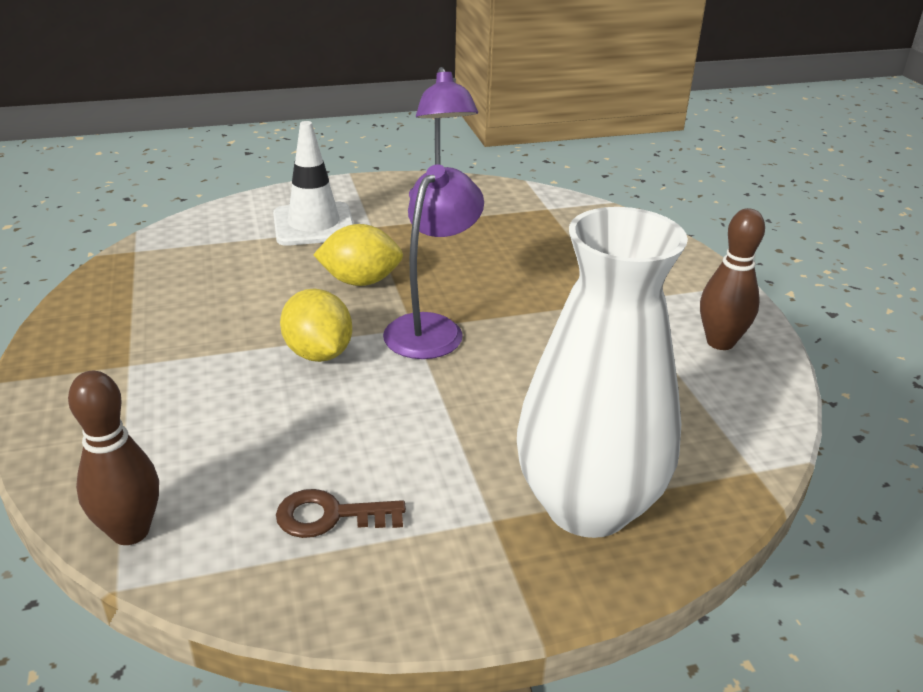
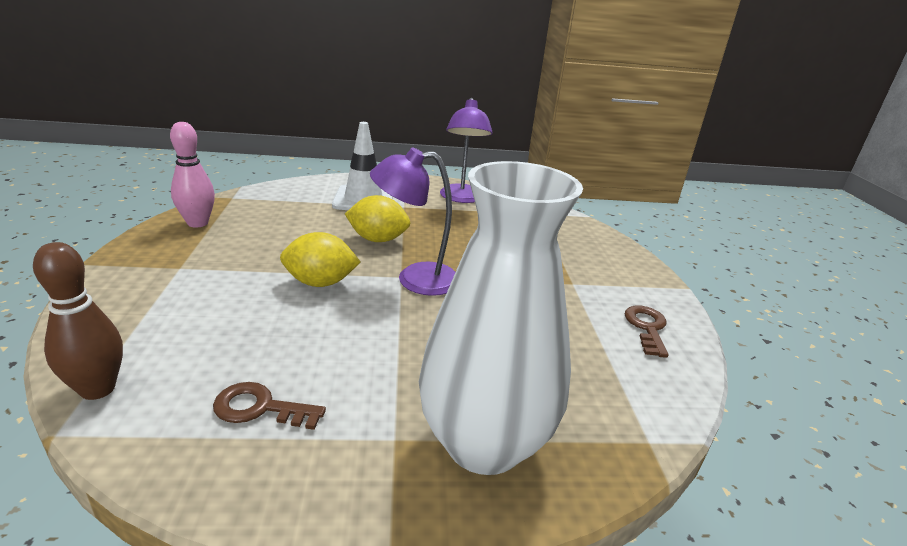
camera: 10 degrees right, 5 degrees down
yellow lemon [280,289,352,362] -> yellow lemon turned 75 degrees counterclockwise [280,232,361,287]
purple lamp [383,164,484,359] -> purple lamp turned 135 degrees counterclockwise [370,148,455,296]
brown bowling pin [700,208,765,350] -> brown key [625,306,668,358]
none -> pink bowling pin [170,122,215,228]

